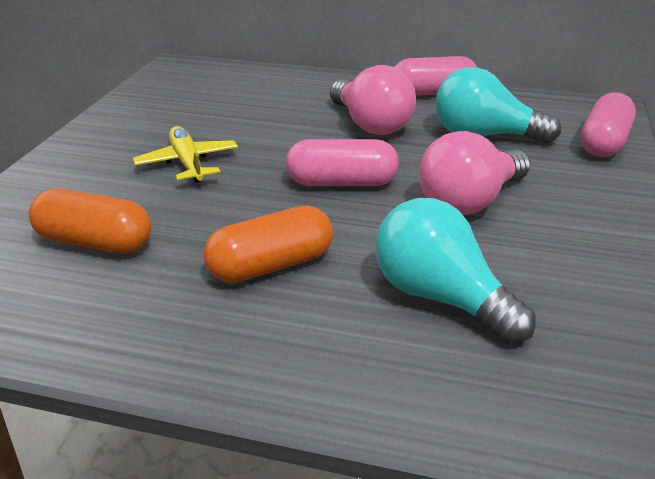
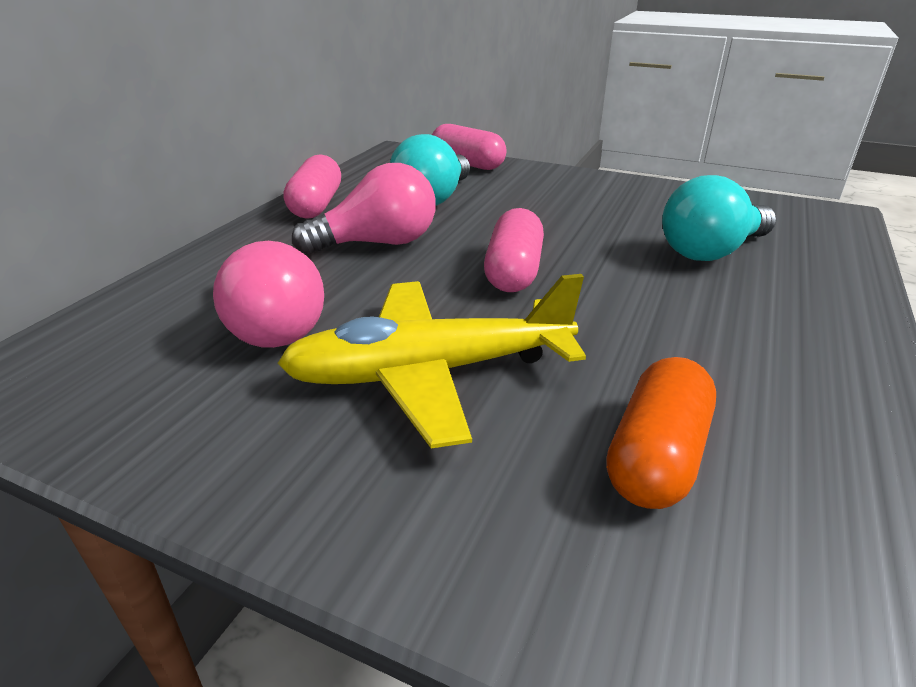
camera: 80 degrees left, 0 degrees up
yellow plane [133,126,238,182] -> yellow plane [277,274,586,448], size x1.73
orange capsule [203,206,333,283] -> none
pink light bulb [419,131,530,215] -> pink light bulb moved to [213,241,324,348]

